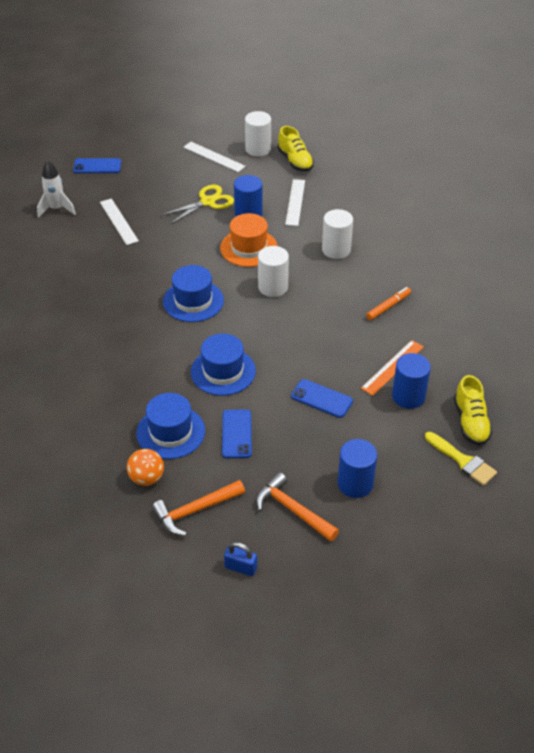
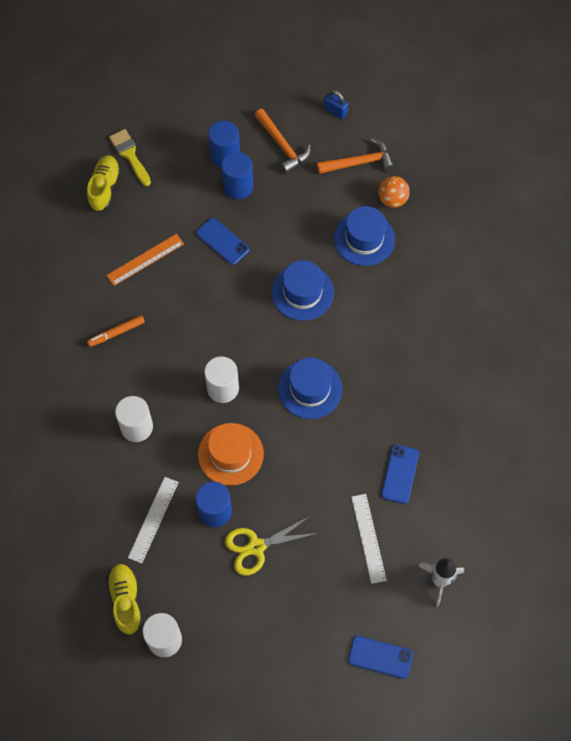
camera: 165 degrees left, 20 degrees up
white ruler [183,142,246,172] -> none
blue phone [222,409,252,458] -> blue phone moved to [381,444,419,504]
blue cylinder [392,353,431,409] -> blue cylinder moved to [221,152,253,199]

